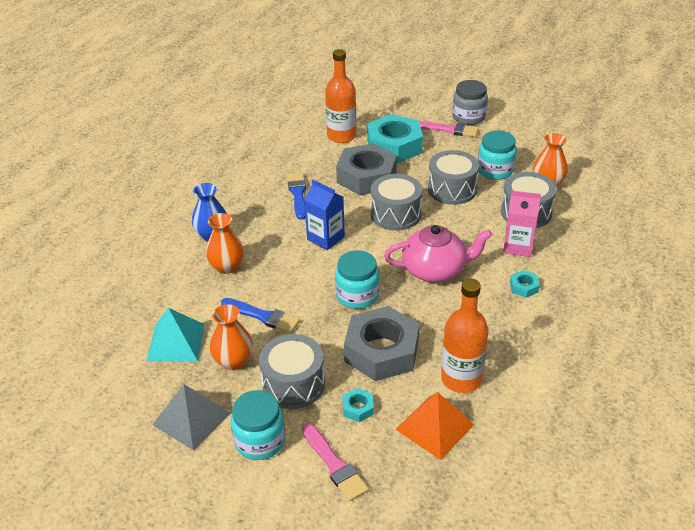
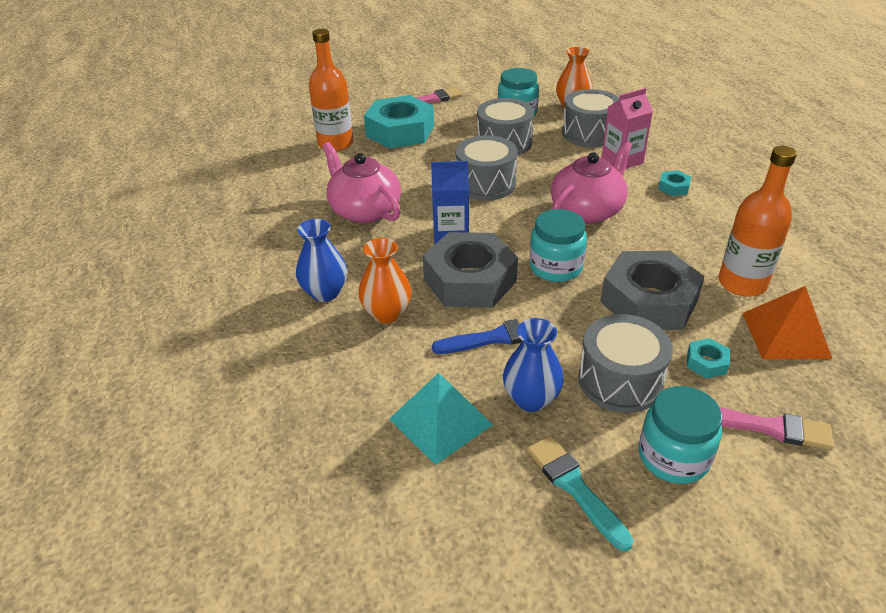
camera: 40 degrees left, 0 degrees up
grey pyramid [152,384,230,450] -> turquoise brush [527,436,633,551]
orange vase [210,304,253,370] -> blue vase [503,318,564,412]
blue brush [287,173,306,220] -> pink teapot [322,142,401,223]
grey nut [336,143,397,195] -> grey nut moved to [423,232,518,308]
grey jar [452,80,488,125] -> none

